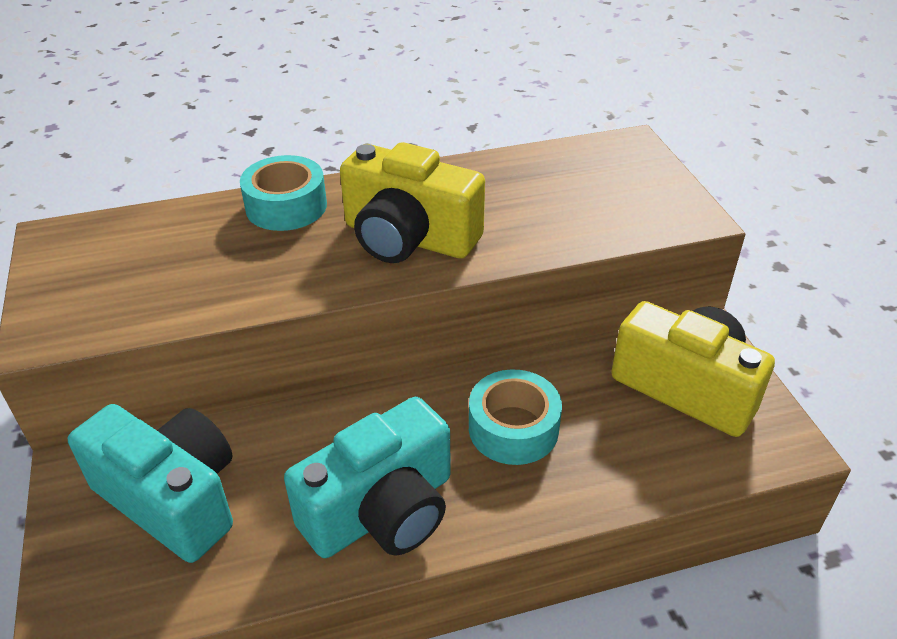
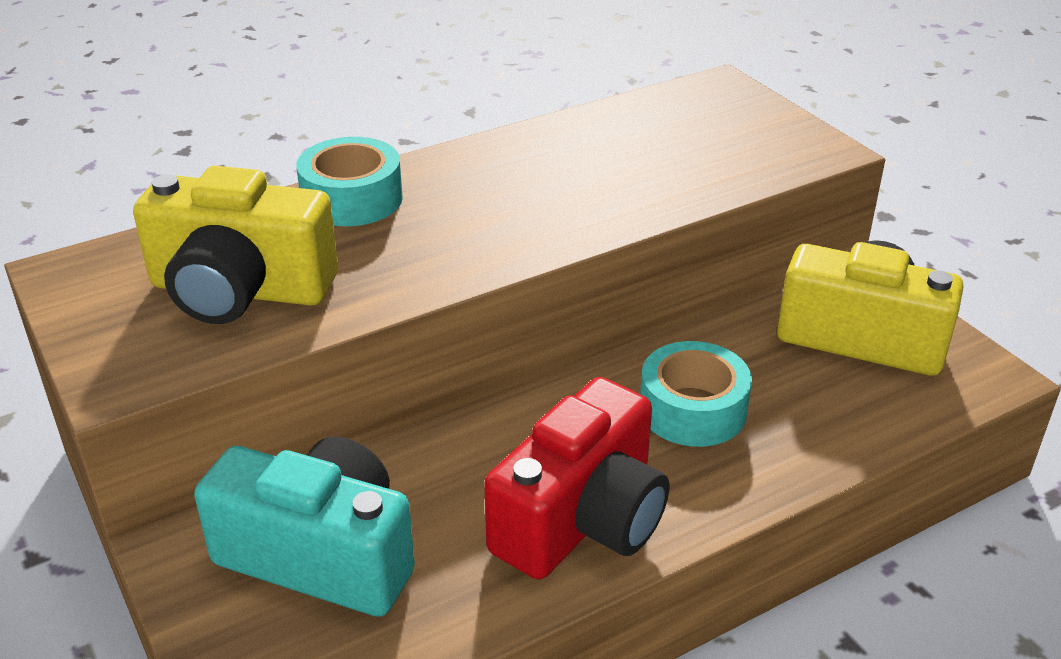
camera: 15 degrees left, 5 degrees down
turquoise camera [284,397,451,558] -> red camera [484,377,669,579]
yellow camera [340,142,485,263] -> yellow camera moved to [133,166,338,324]

